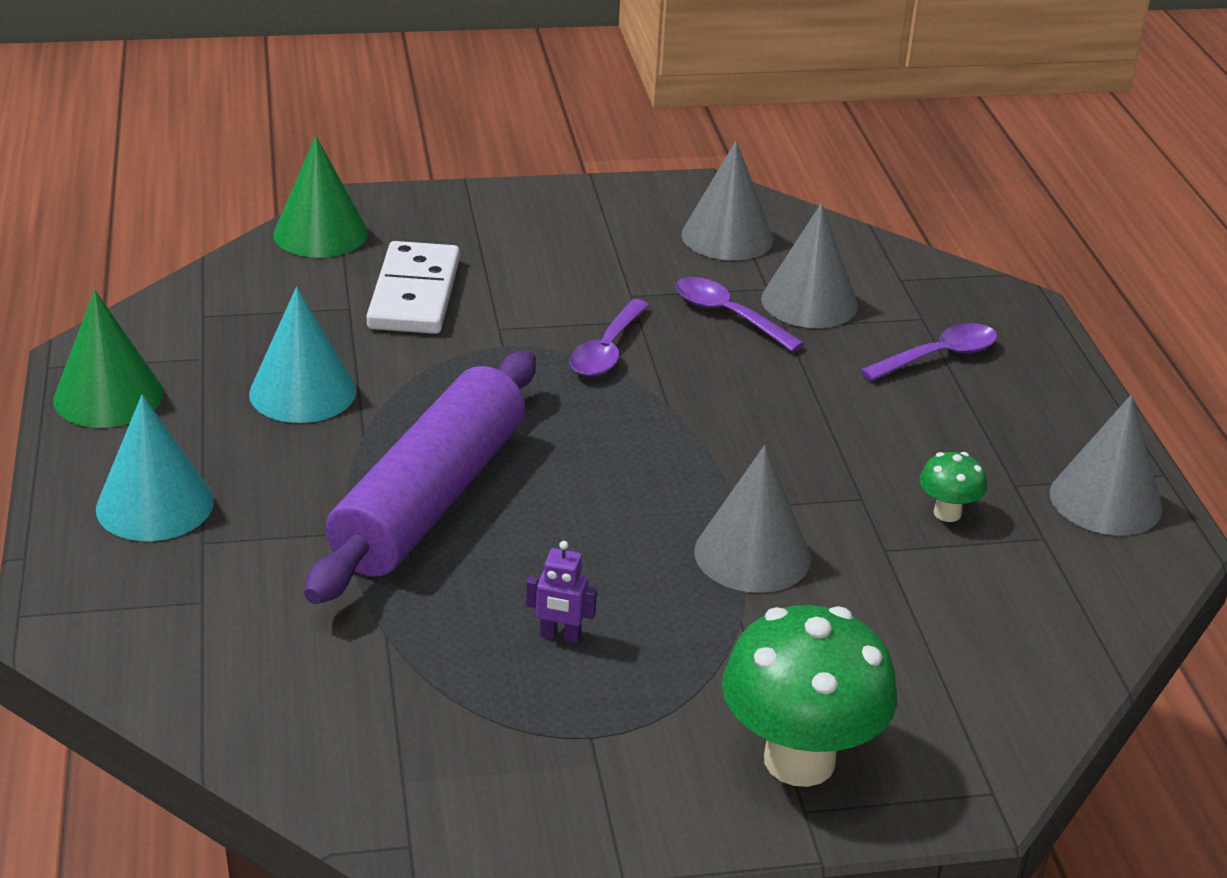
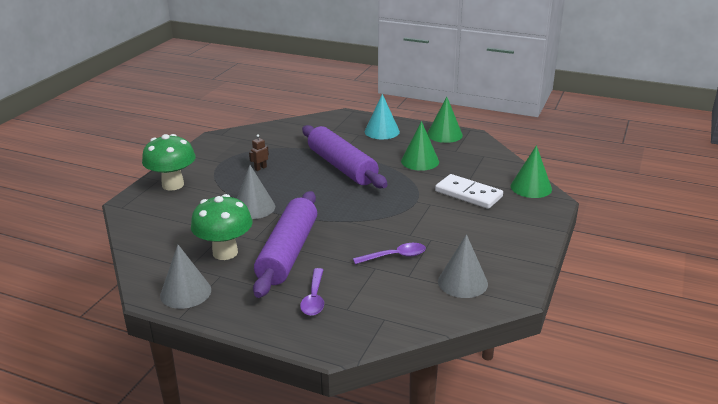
camera: 125 degrees right, 5 degrees down
turquoise cone [249,287,356,423] -> green cone [401,121,439,171]
purple robot [526,541,597,644] -> brown robot [249,134,269,171]
purple spoon [569,299,649,376] -> none
grey cone [761,203,858,328] -> none
green mushroom [919,452,987,522] -> green mushroom [191,194,253,260], size x2.18
none -> purple rolling pin [253,191,317,298]

